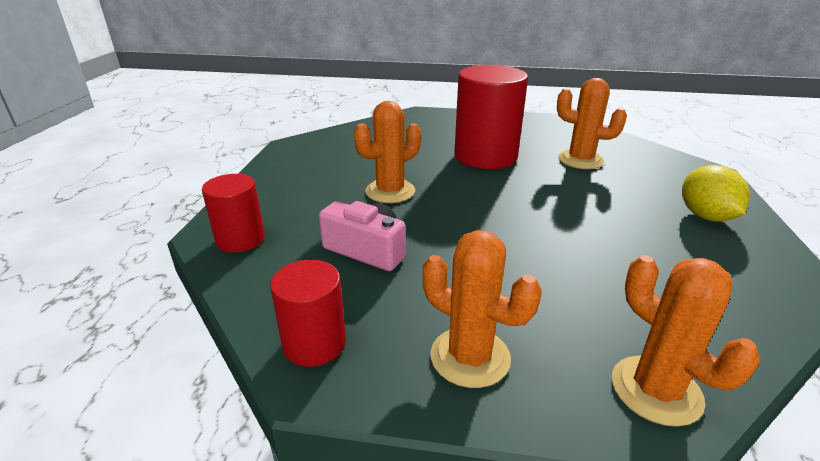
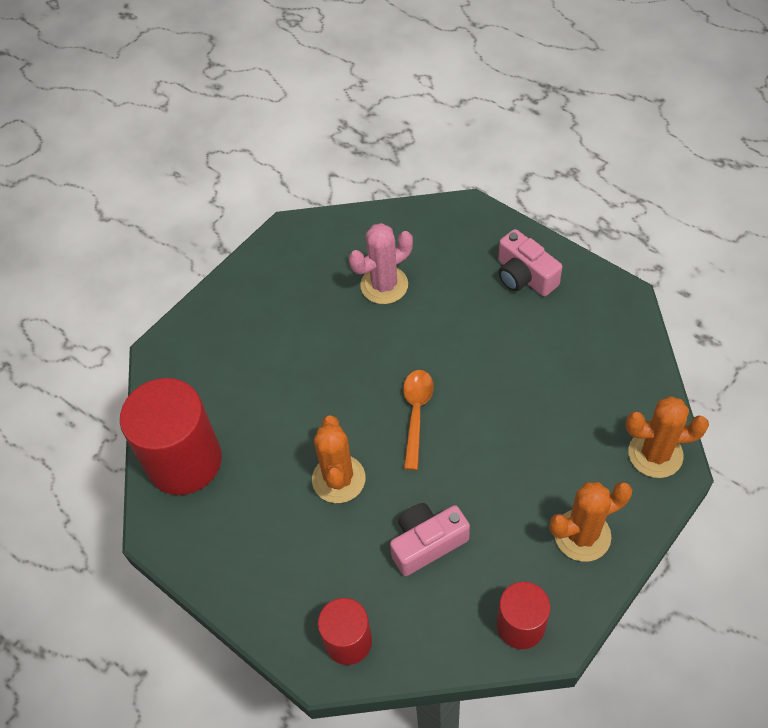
camera: 55 degrees left, 25 degrees up
red cylinder [454,65,528,169] -> red cylinder moved to [120,378,222,495]
orange cactus [557,78,627,169] -> pink cactus [349,223,413,304]
yellow lemon [682,165,750,222] -> pink camera [498,229,562,296]
none -> orange spoon [403,370,434,470]

